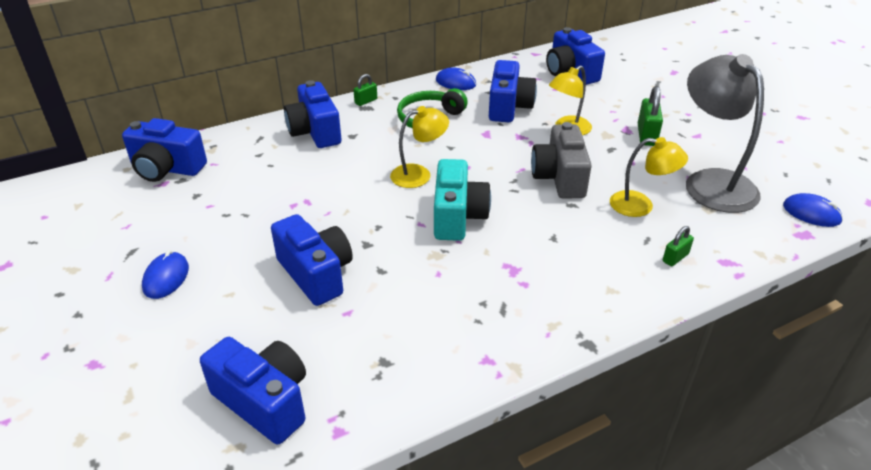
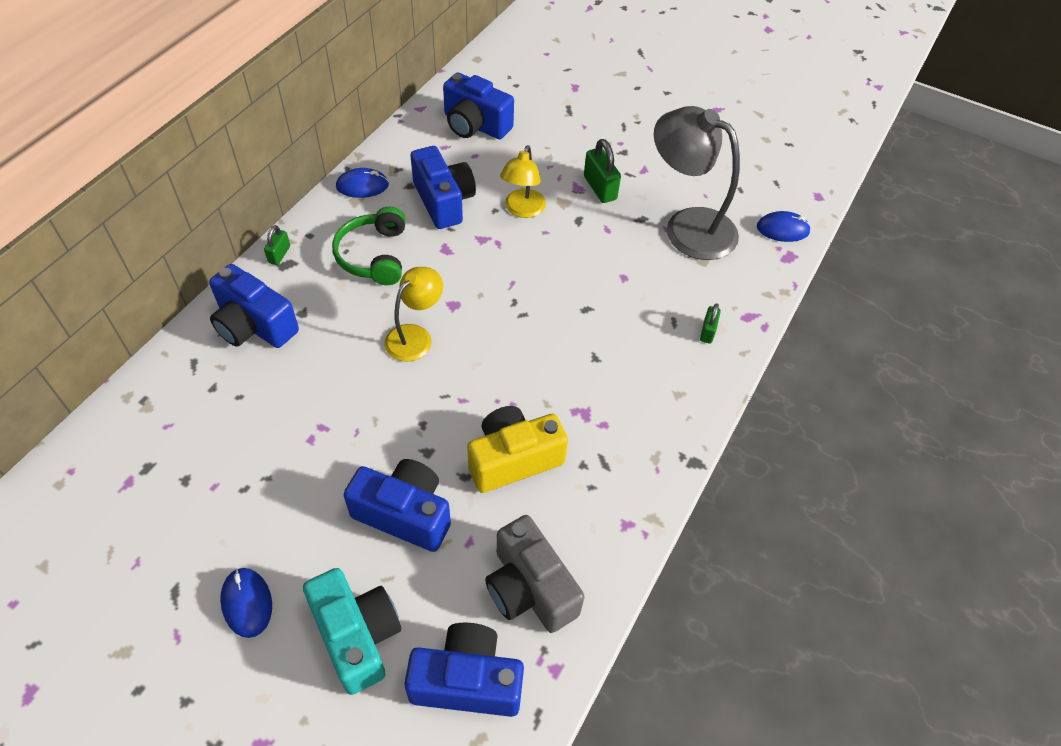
camera: 35 degrees left, 15 degrees up
blue camera [122,118,207,182] -> none
turquoise camera [434,159,491,241] -> turquoise camera moved to [303,568,401,695]
grey camera [531,122,592,198] -> grey camera moved to [485,515,585,633]
yellow lamp [610,137,688,217] -> none
none -> yellow camera [467,406,568,493]

